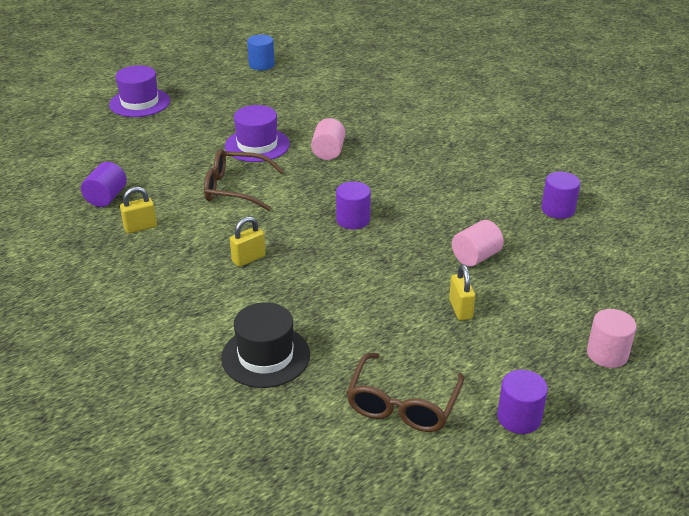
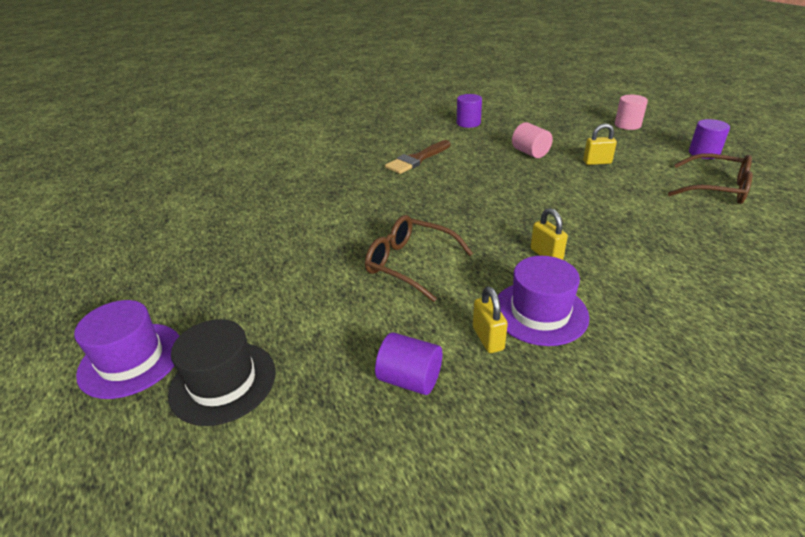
camera: 80 degrees left, 0 degrees up
brown glasses [204,149,284,211] -> brown glasses turned 105 degrees clockwise [365,215,473,302]
black hat [221,302,310,388] -> black hat moved to [168,319,276,426]
purple hat [225,105,290,162] -> purple hat moved to [498,256,589,346]
blue cylinder [247,35,275,70] -> none
pink cylinder [311,118,345,160] -> none
purple cylinder [336,181,371,230] -> none
none -> brown brush [385,140,451,174]

